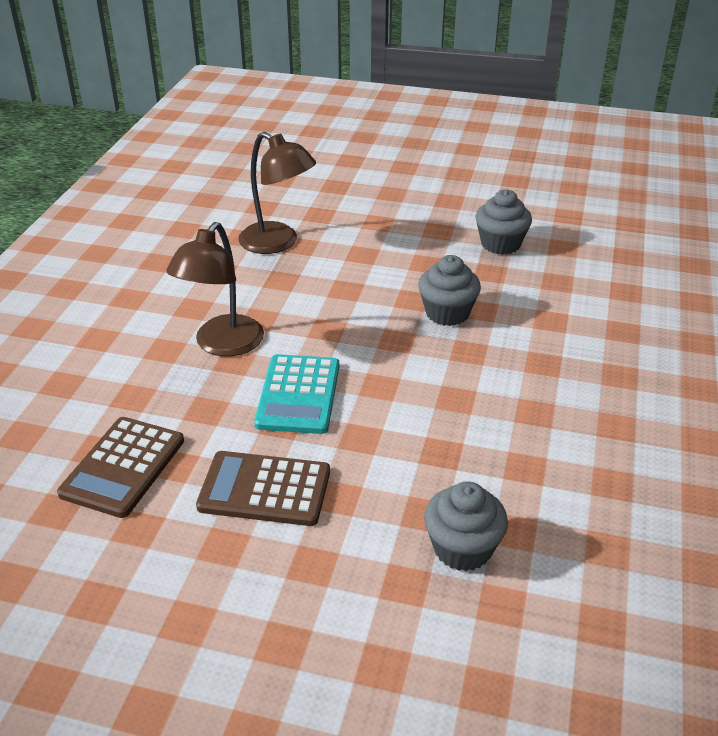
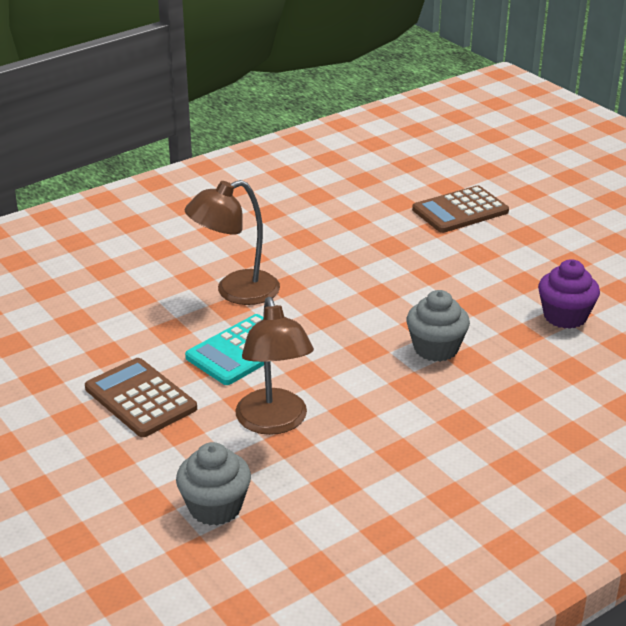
camera: 40 degrees right, 5 degrees down
brown calculator [57,417,184,518] -> brown calculator moved to [412,185,509,233]
brown lamp [238,132,316,254] -> brown lamp moved to [235,297,314,435]
grey cupcake [476,190,532,255] -> purple cupcake [538,259,600,329]

